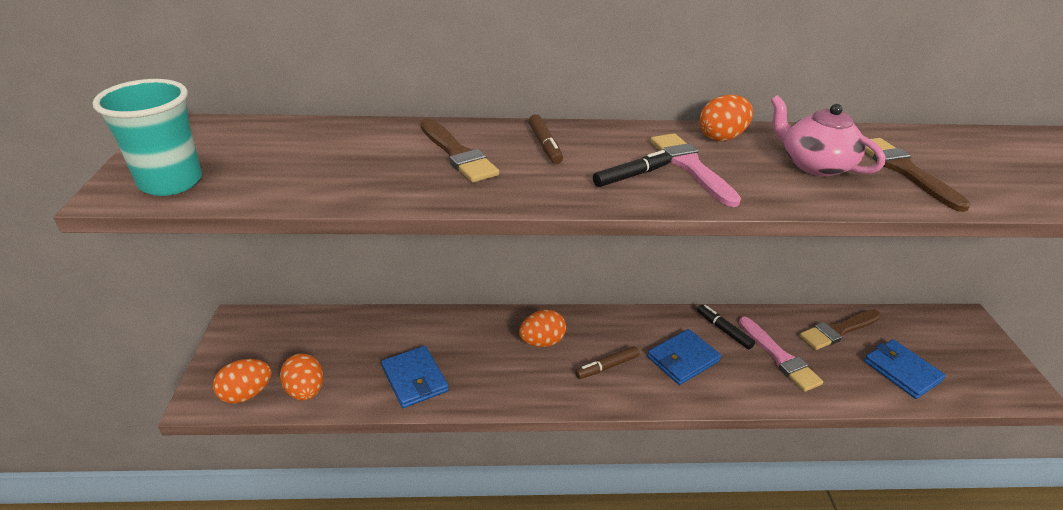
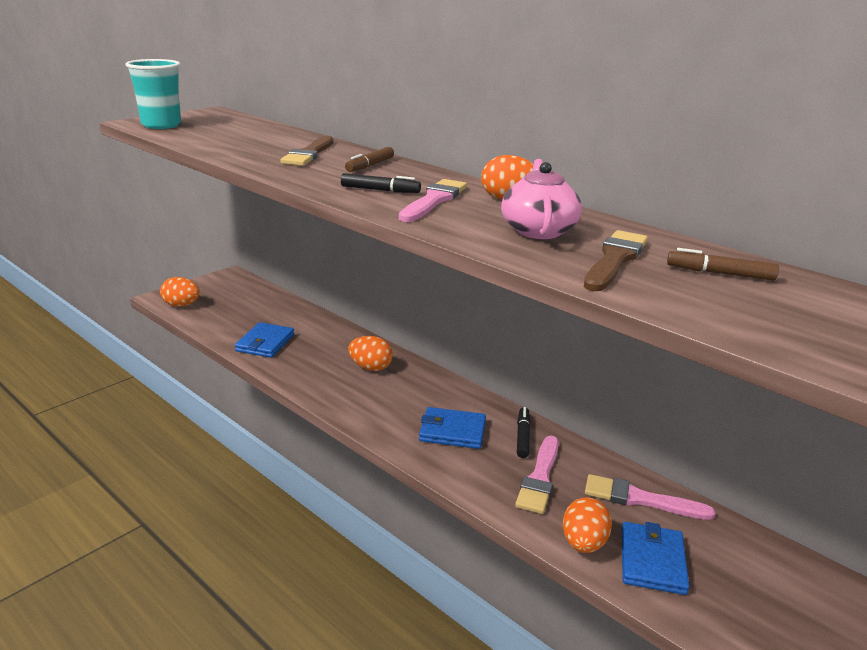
camera: 45 degrees right, 10 degrees down
orange egg [280,353,323,400] -> orange egg moved to [563,497,612,553]
brown marker [575,346,640,379] -> brown marker moved to [667,248,779,281]
brown brush [799,310,881,350] -> pink brush [585,474,715,520]

